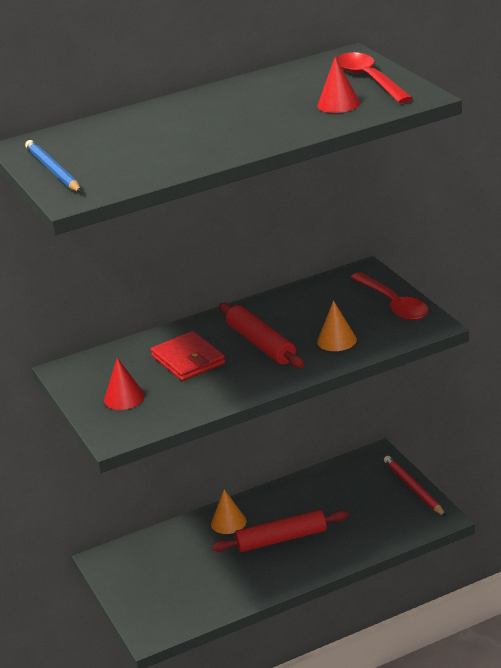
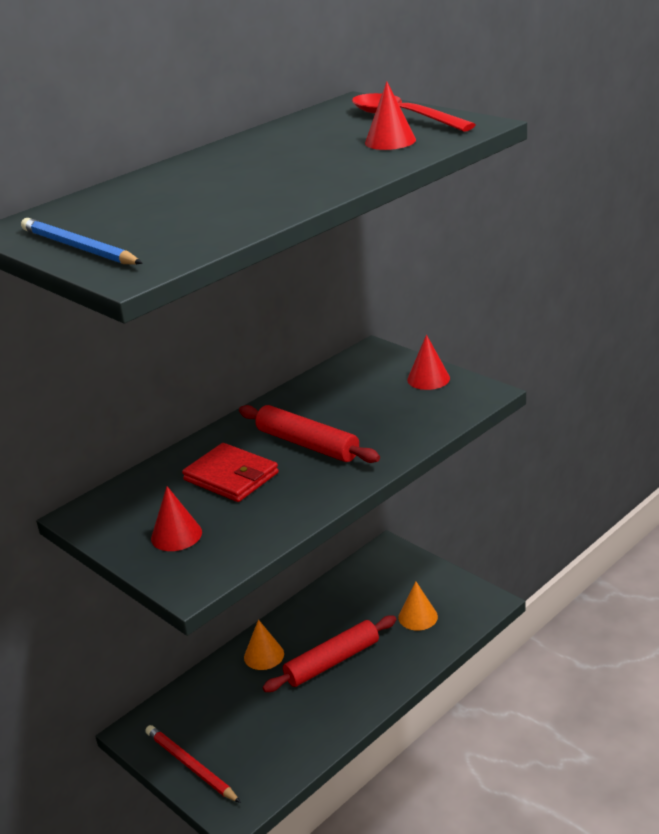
camera: 20 degrees left, 0 degrees up
orange cone [317,300,357,351] -> orange cone moved to [398,581,438,630]
red spoon [350,272,429,320] -> red cone [407,334,450,390]
red pencil [384,456,446,517] -> red pencil moved to [145,725,241,803]

